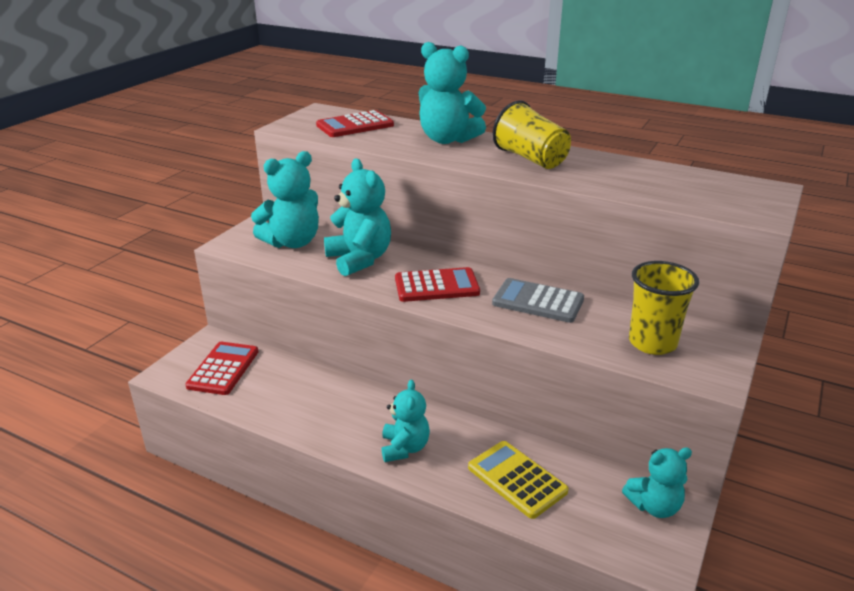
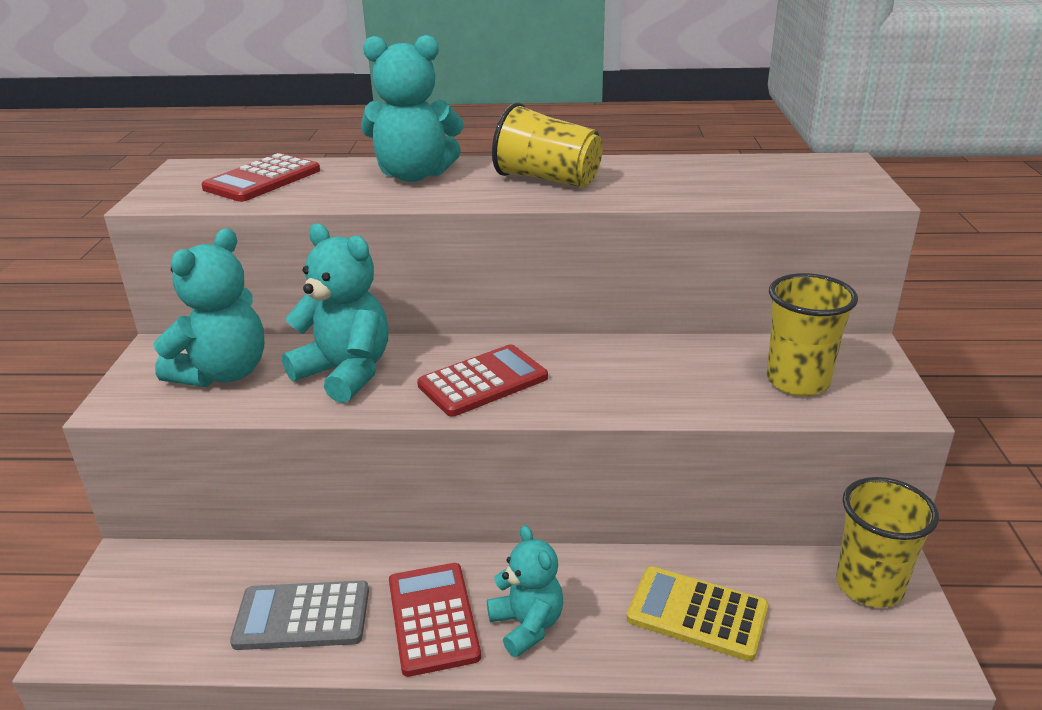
camera: 25 degrees left, 0 degrees up
red calculator [185,342,258,395] -> red calculator moved to [389,563,481,677]
grey calculator [492,278,584,323] -> grey calculator moved to [230,581,369,650]
turquoise teddy bear [622,447,692,518] -> yellow cup [836,477,939,608]

